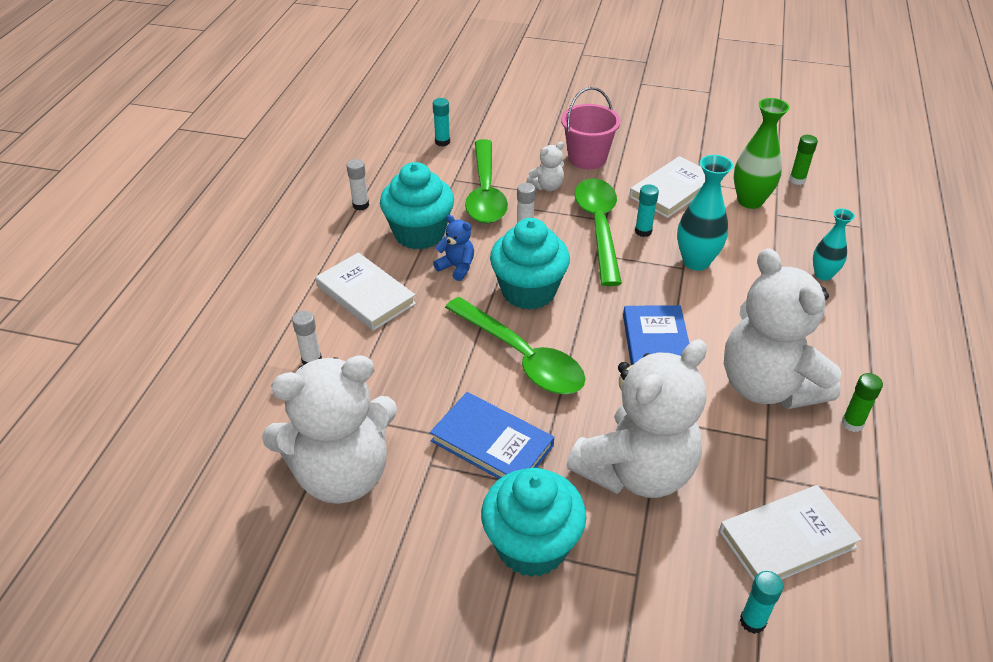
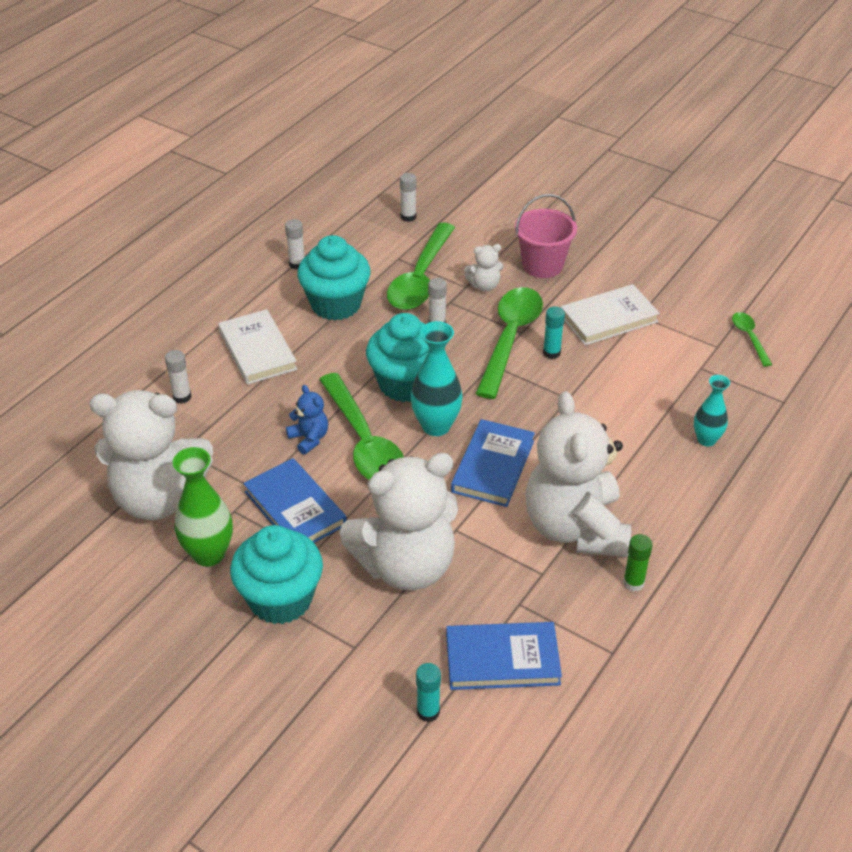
camera: 20 degrees right, 0 degrees up
turquoise glue stick [433,98,450,146] -> white glue stick [400,173,417,222]
blue teddy bear [433,215,474,281] -> blue teddy bear moved to [286,385,328,455]
turquoise vase [677,155,733,271] -> turquoise vase moved to [410,321,463,436]
white book [719,485,862,581] -> blue book [446,622,562,690]
green vase [734,98,789,209] -> green vase moved to [173,447,233,567]
green glue stick [789,135,818,185] -> green spoon [732,312,772,367]

